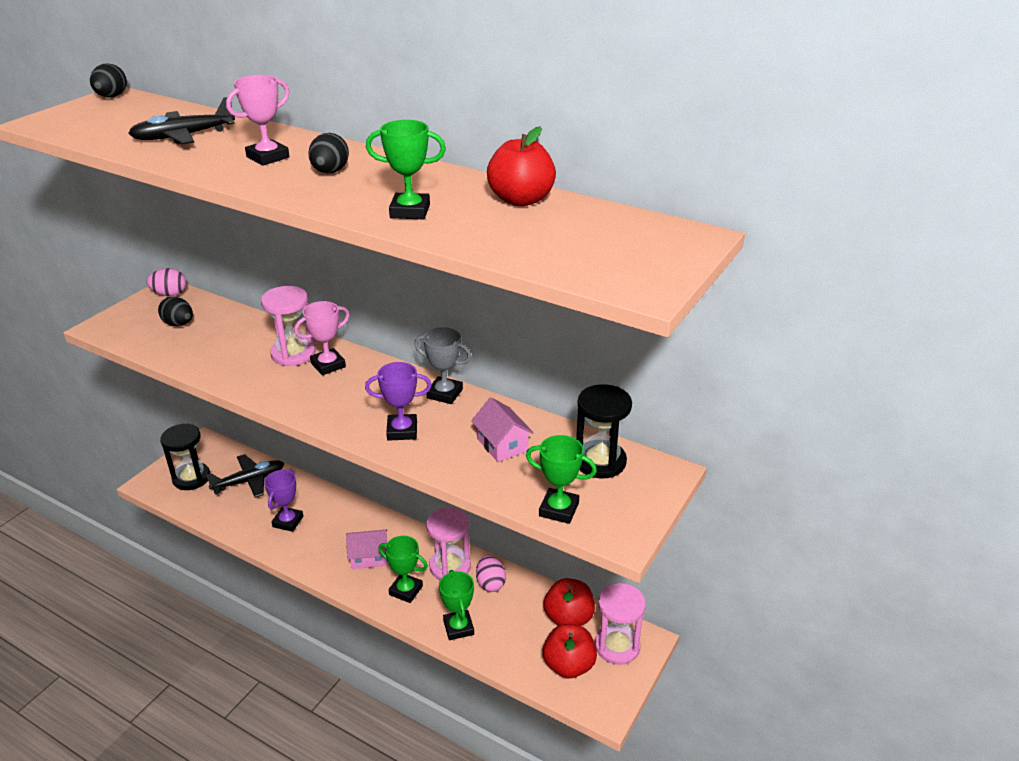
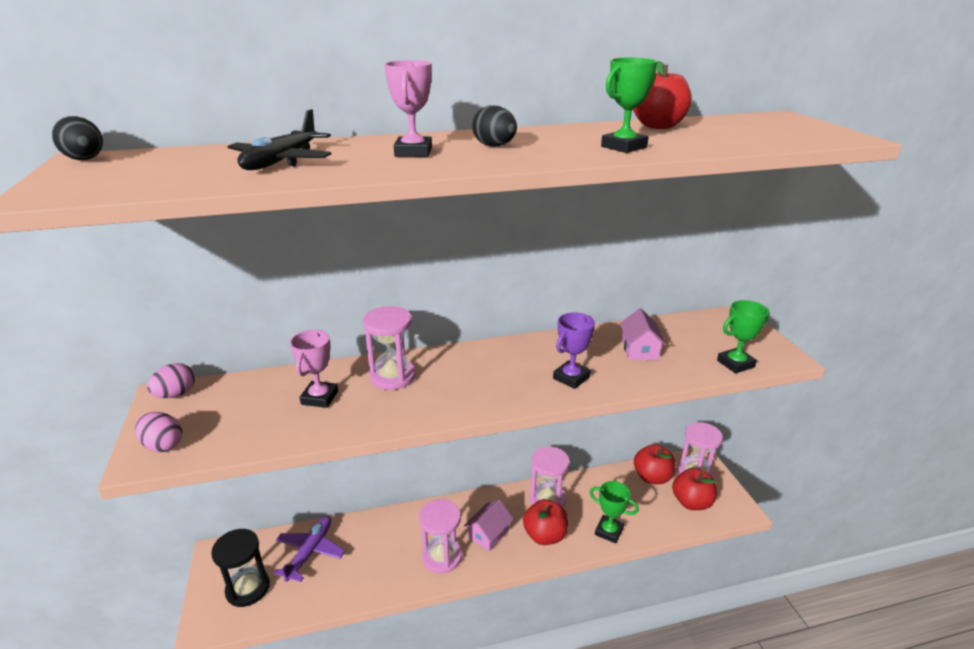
camera: 45 degrees left, 5 degrees down
black egg [158,297,193,326] -> none
black plane [206,454,284,498] -> purple plane [274,516,345,582]
purple trophy [264,469,303,532] -> none
pink trophy [294,301,350,375] -> pink trophy moved to [290,330,338,408]
green trophy [378,536,428,603] -> red apple [523,499,568,545]
grey trophy [414,327,472,404] -> none
pink house [471,397,534,462] -> pink house turned 75 degrees clockwise [620,308,666,360]
pink egg [476,555,506,592] -> pink egg moved to [135,412,182,452]
black hourglass [576,384,632,478] -> none
none -> pink hourglass [419,499,462,573]

